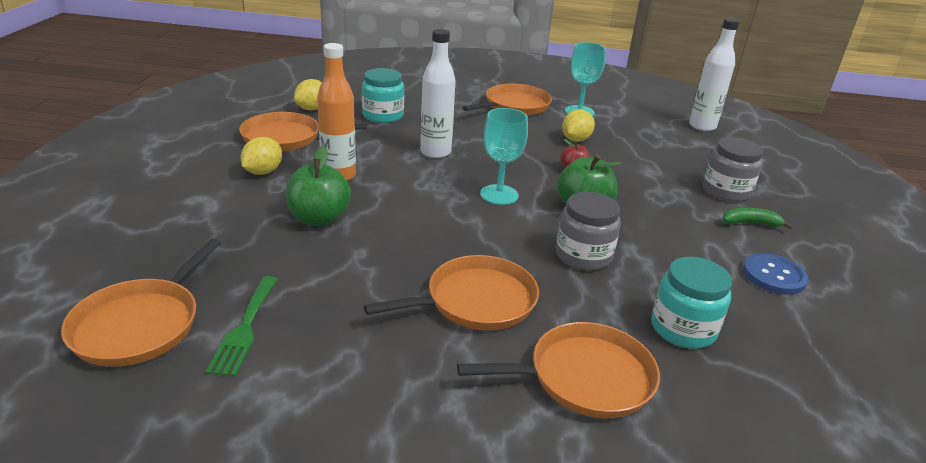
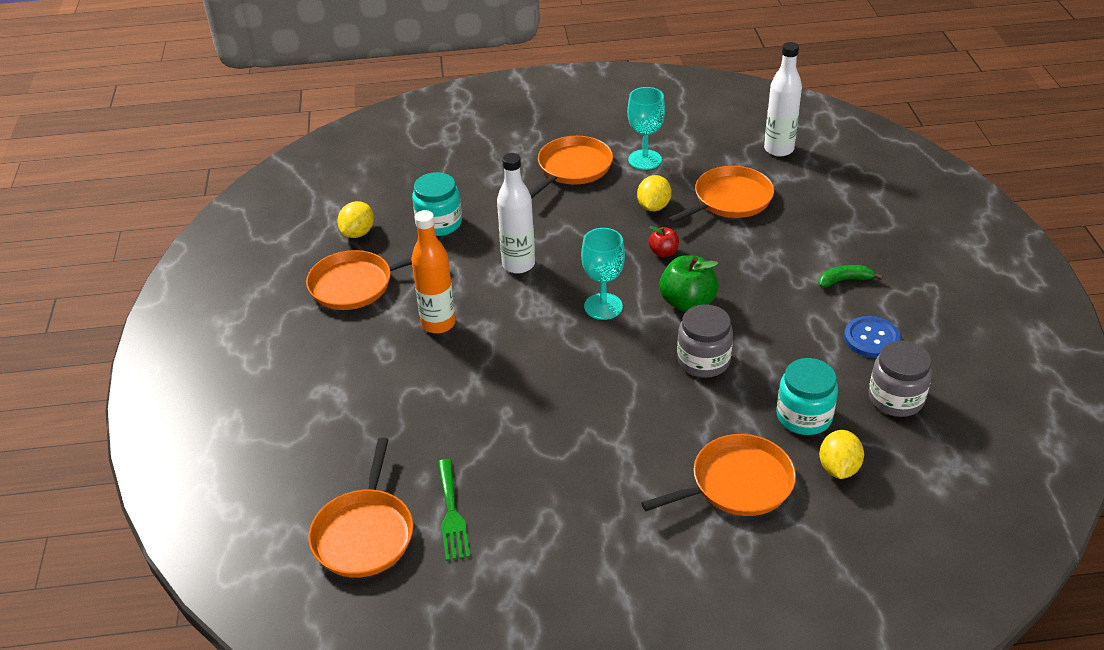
camera: 10 degrees left, 10 degrees up
yellow lemon [240,137,282,175] -> yellow lemon moved to [819,430,864,479]
green apple [286,146,351,226] -> none
orange pan [364,255,539,330] -> orange pan moved to [667,166,774,224]
grey jar [703,137,763,202] -> grey jar moved to [869,341,932,417]

